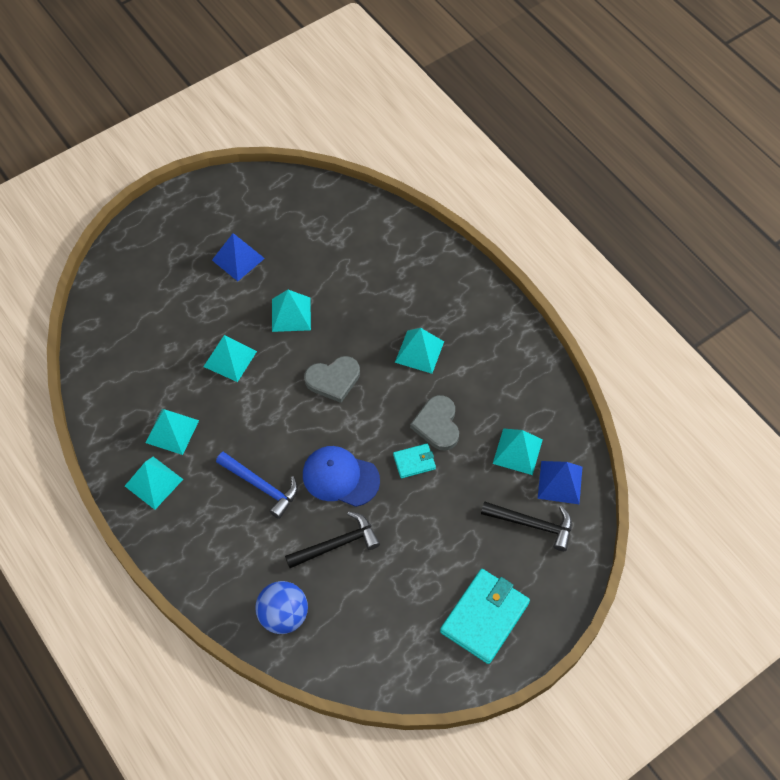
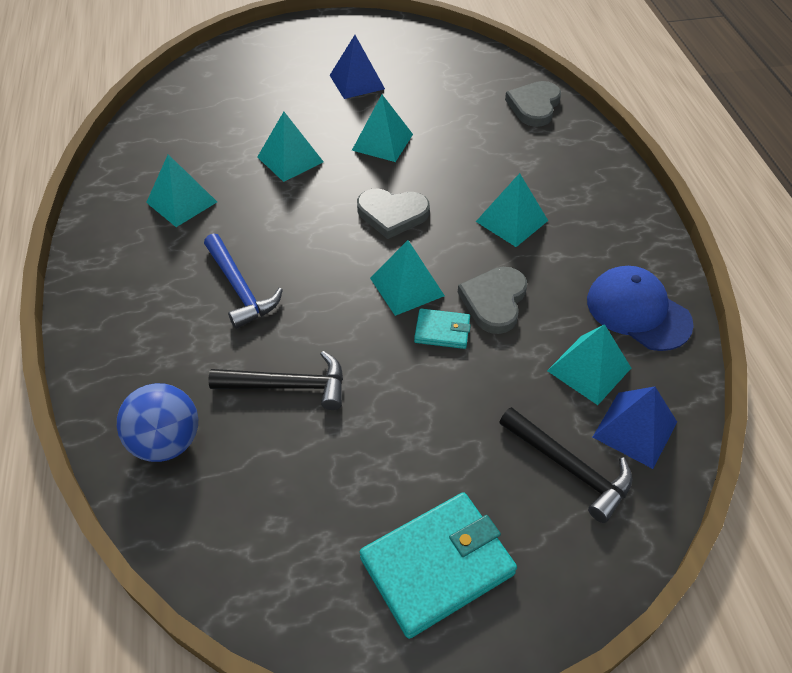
camera: 25 degrees right, 10 degrees down
turquoise pyramid [125,457,183,510] -> turquoise pyramid moved to [370,240,445,316]
blue cap [303,446,380,507] -> blue cap moved to [587,266,694,351]
none -> grey heart [505,81,561,127]

